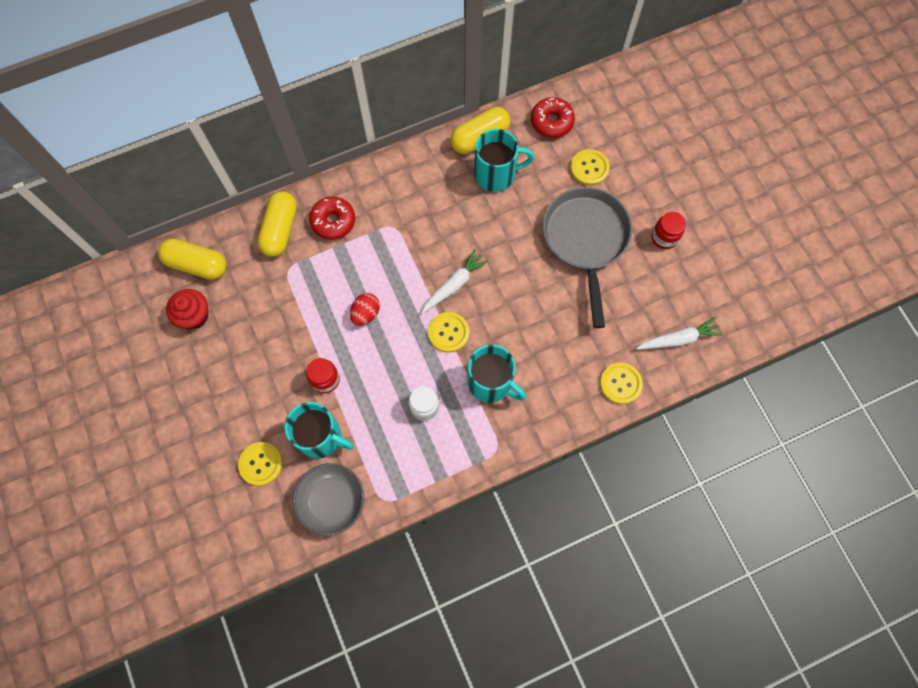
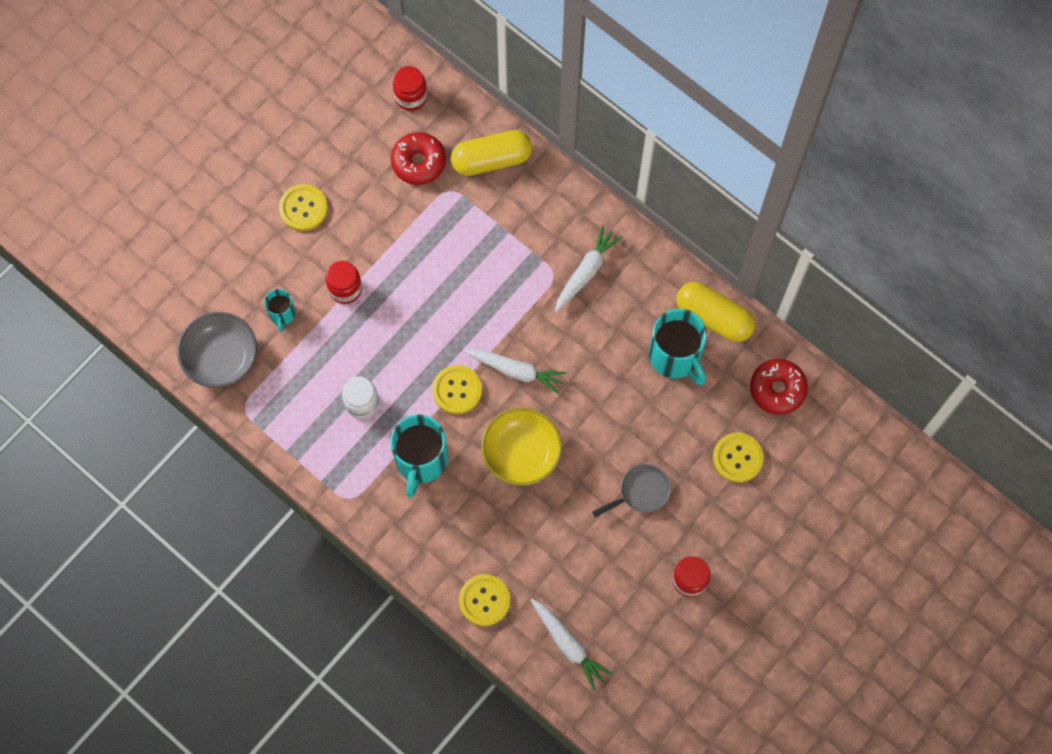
camera: 65 degrees right, 0 degrees up
yellow capsule [158,239,226,280] -> red jar [393,66,427,111]
red cupcake [166,289,208,329] -> none
yellow button [238,442,283,486] -> yellow button moved to [279,184,328,231]
turquoise mug [284,402,354,459] -> turquoise mug [264,289,296,332], size x0.52
red donut [309,196,355,240] -> red donut moved to [391,132,446,185]
red egg [350,293,380,326] -> none
grey pan [543,187,632,328] -> grey pan [592,464,671,517], size x0.44
none -> yellow bowl [481,407,562,486]
none -> white carrot [555,225,622,312]

